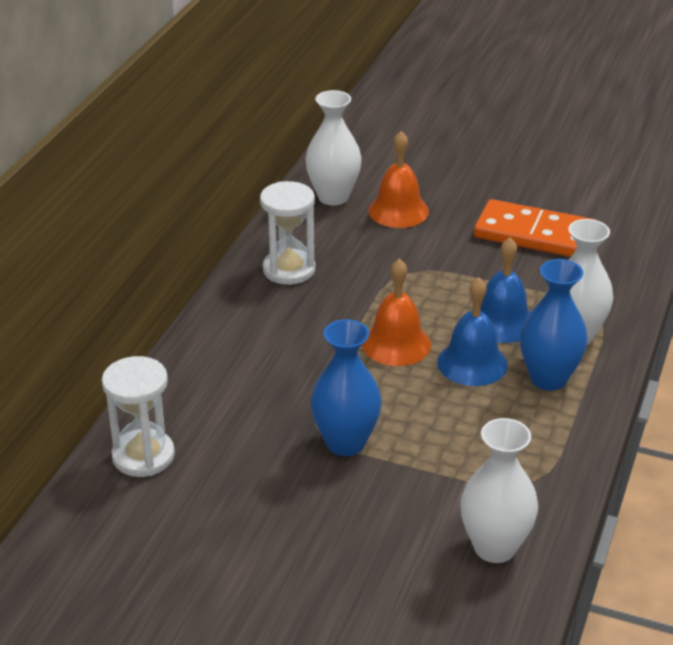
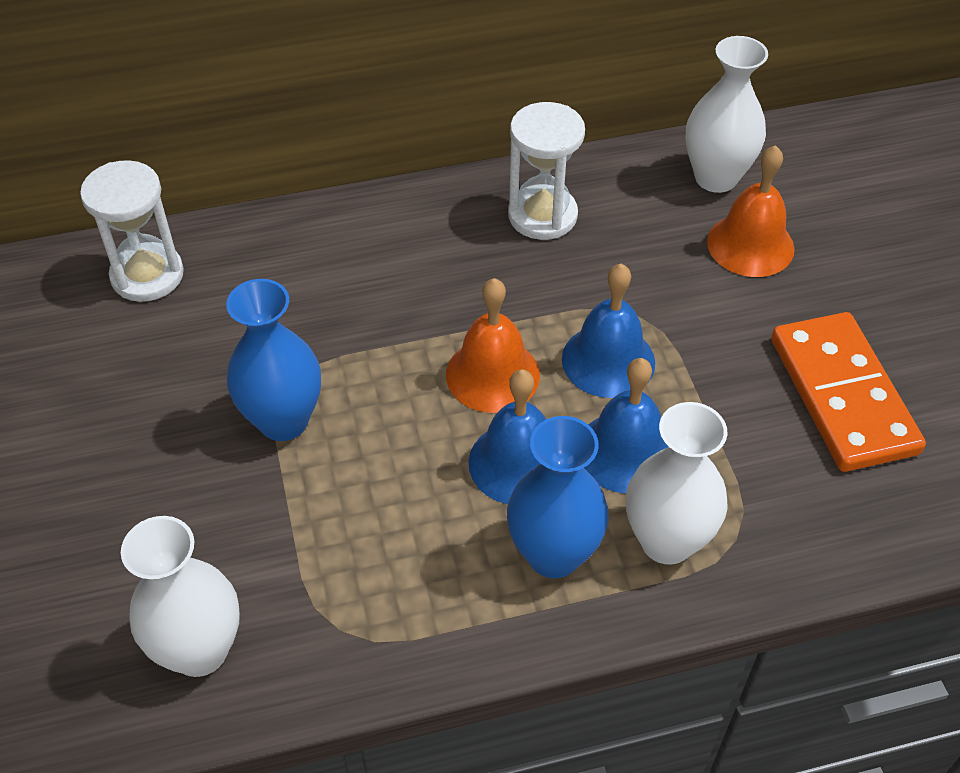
camera: 55 degrees right, 15 degrees up
none -> blue bell [562,264,655,398]

